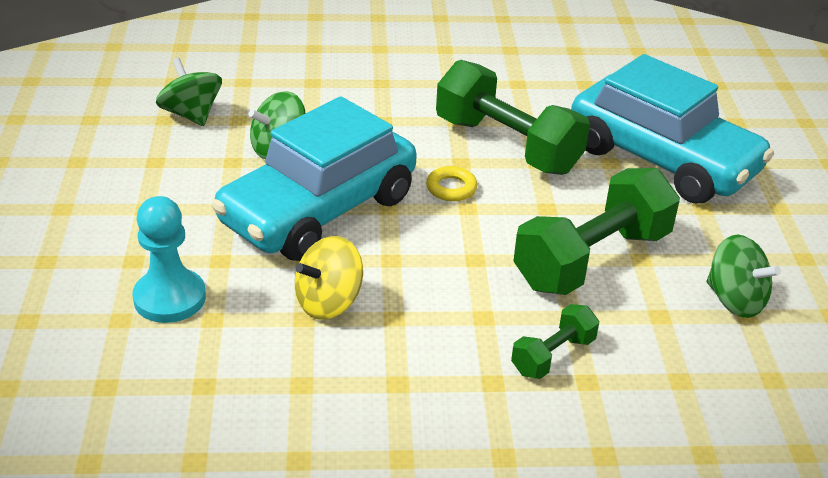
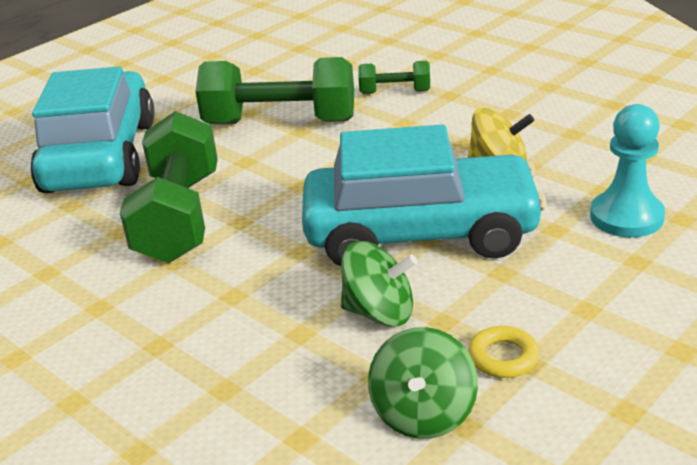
camera: 130 degrees left, 5 degrees down
yellow ring [426,166,478,201] -> yellow ring moved to [468,326,540,378]
green spinning top [707,235,781,318] -> none

